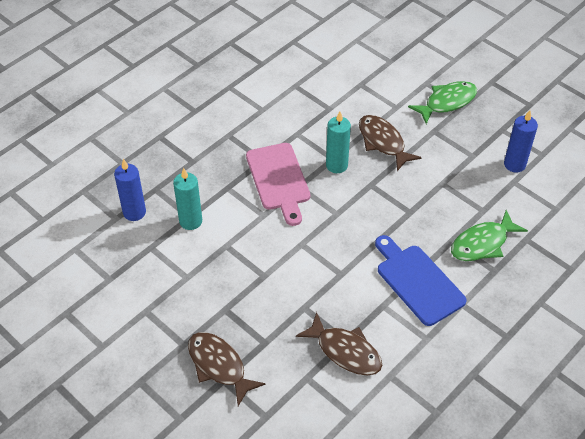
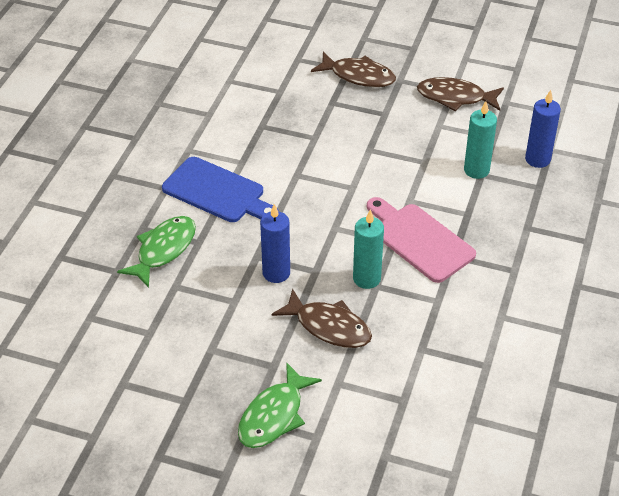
camera: 155 degrees right, 5 degrees down
brown fish [296,312,382,375] -> brown fish moved to [417,77,504,111]
blue candle [504,110,538,173] -> blue candle moved to [260,204,290,283]

